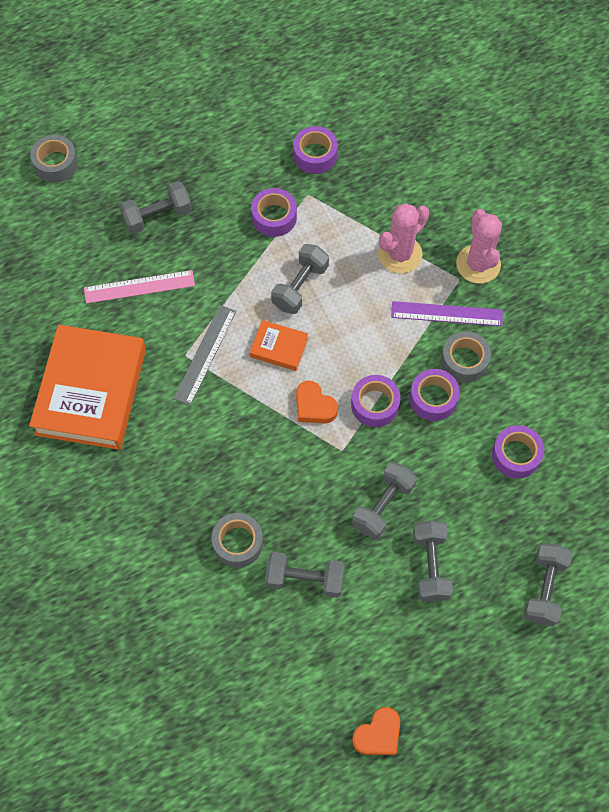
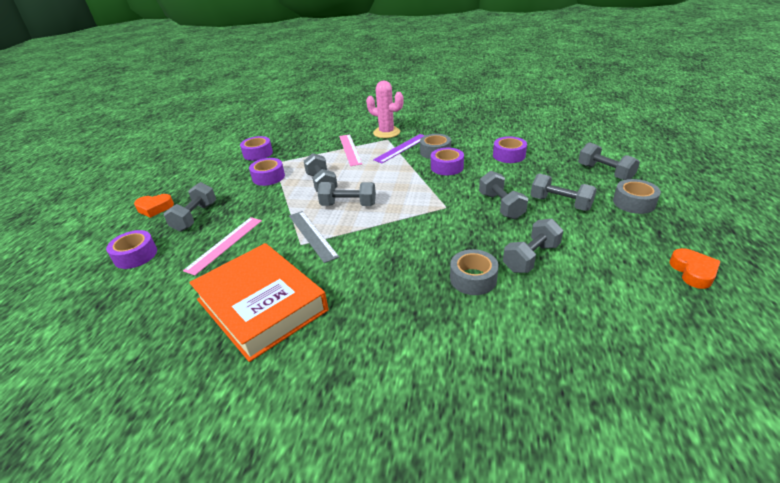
camera: 50 degrees left, 30 degrees down
grey tape [30,135,78,183] -> grey tape moved to [613,179,661,214]
orange book [250,320,308,371] -> grey dumbbell [318,182,376,206]
orange heart [296,381,338,423] -> orange heart moved to [134,194,174,218]
purple tape [351,375,401,427] -> purple tape moved to [106,230,157,269]
pink cactus [378,203,429,274] -> pink ruler [339,134,362,166]

